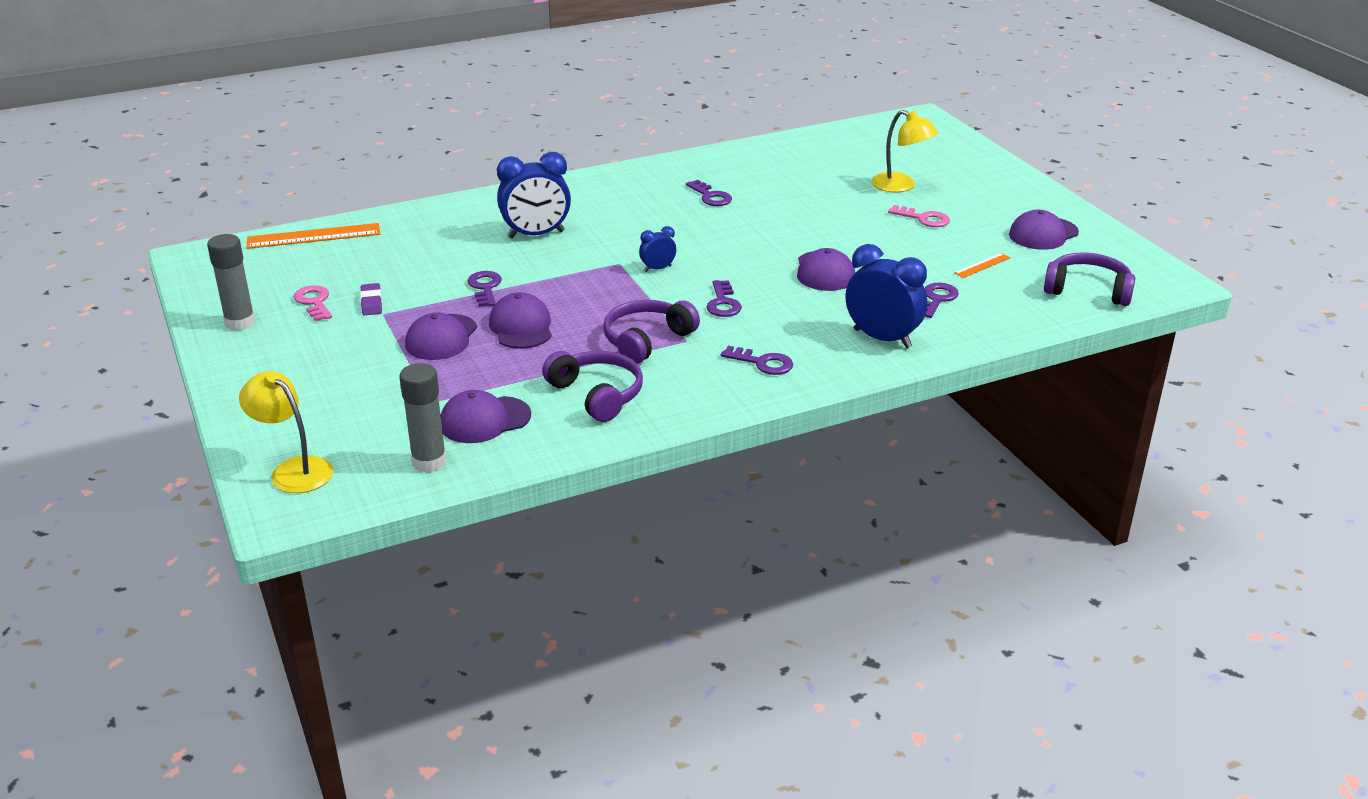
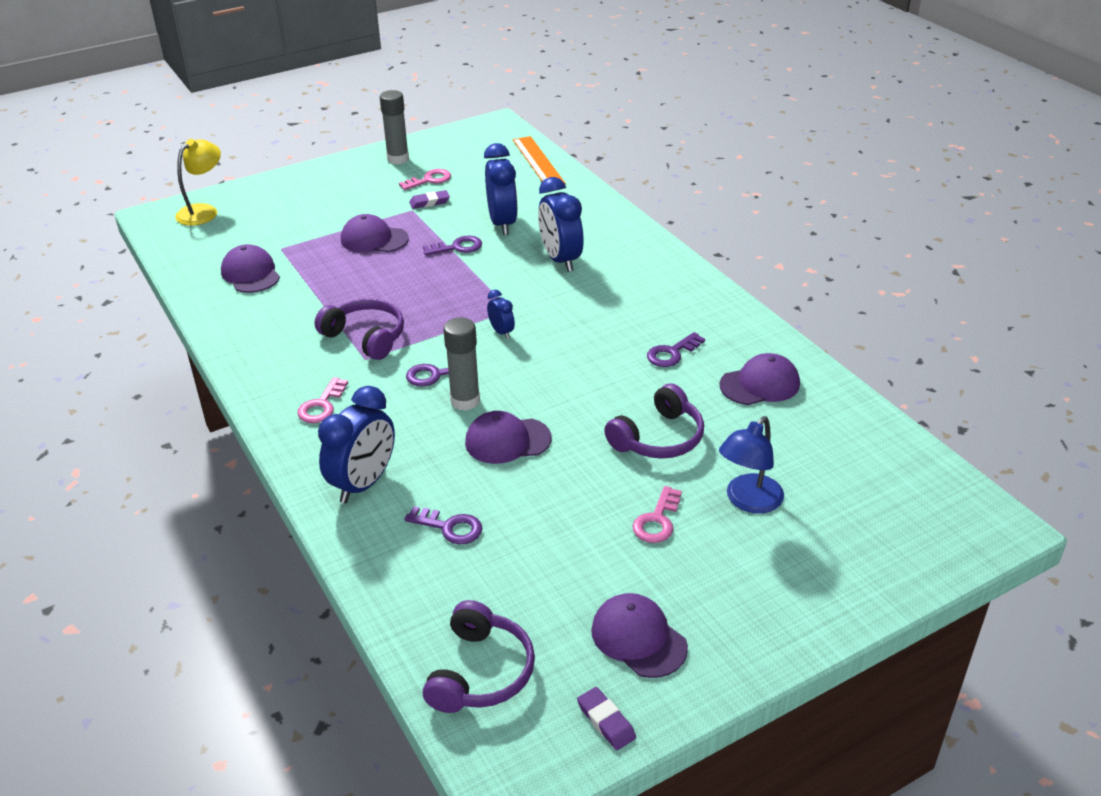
camera: 85 degrees right, 5 degrees up
grey glue stick [399,363,446,473] -> grey glue stick moved to [443,317,480,411]
purple cap [489,292,552,349] -> purple cap moved to [719,353,800,405]
purple headphones [542,351,643,422] -> purple headphones moved to [604,383,704,459]
purple key [721,346,793,375] -> pink key [297,377,348,423]
yellow lamp [872,110,939,192] -> blue lamp [719,416,784,514]
orange ruler [954,253,1011,278] -> none
none -> blue clock [484,143,518,235]
none -> purple eraser [577,687,636,750]

